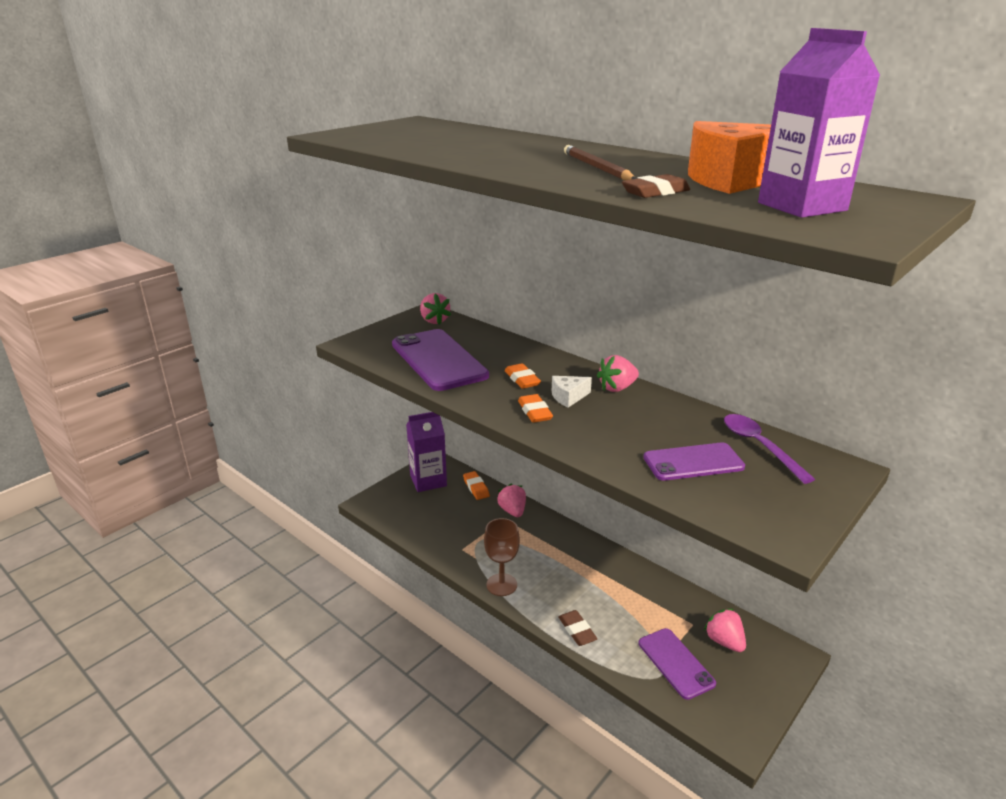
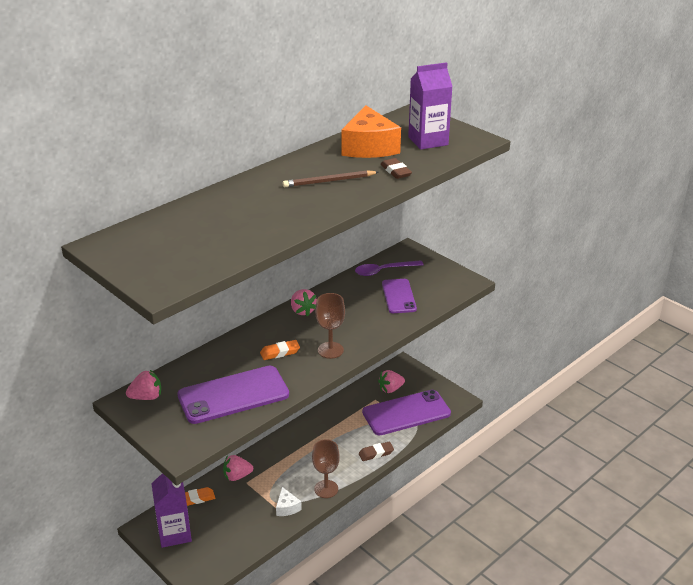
camera: 85 degrees left, 5 degrees up
orange eraser [518,394,553,423] -> brown goblet [315,293,345,359]
white cheese [552,376,592,408] -> white cheese moved to [276,487,302,516]
purple phone [639,628,716,700] -> purple phone [362,390,451,435], size x1.64

